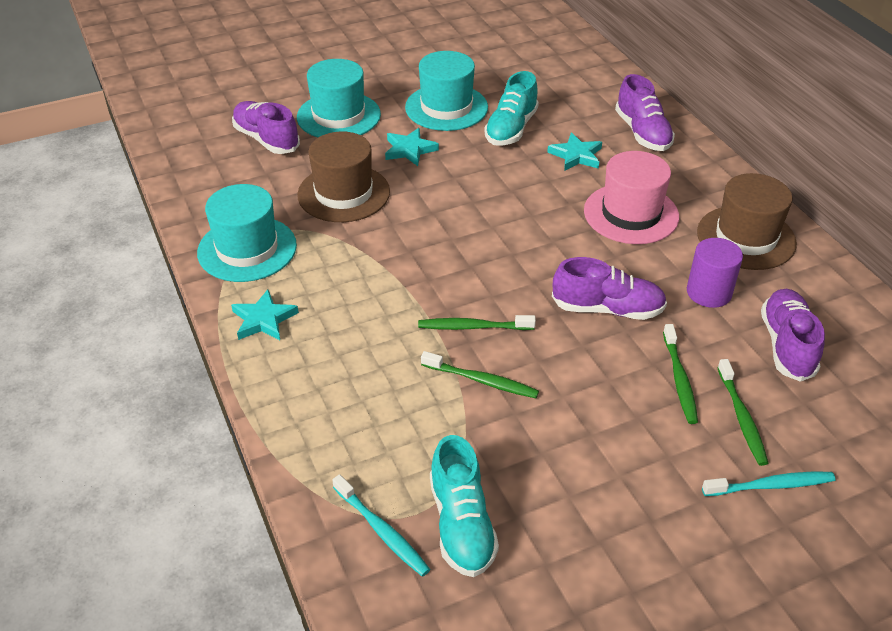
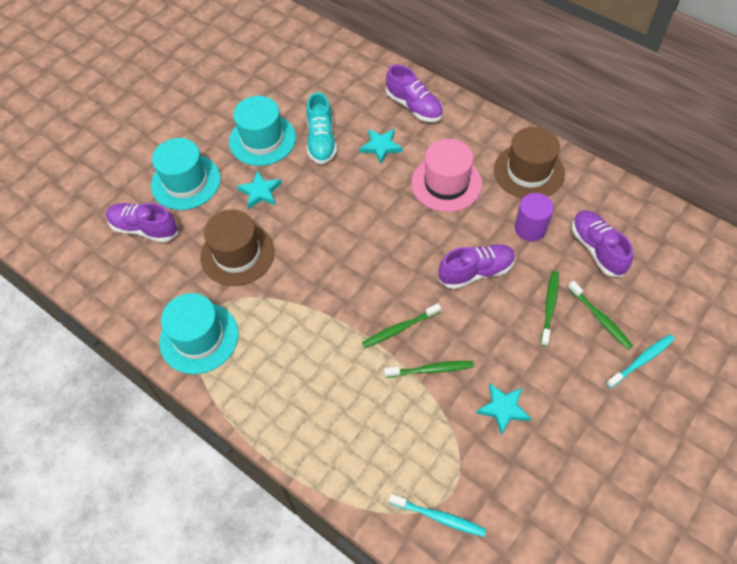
camera: 25 degrees left, 15 degrees up
turquoise star [231,289,299,340] -> turquoise star moved to [476,383,531,436]
turquoise shoe [430,435,499,577] -> none
green toothbrush [663,324,698,424] -> green toothbrush turned 135 degrees counterclockwise [540,271,559,346]

